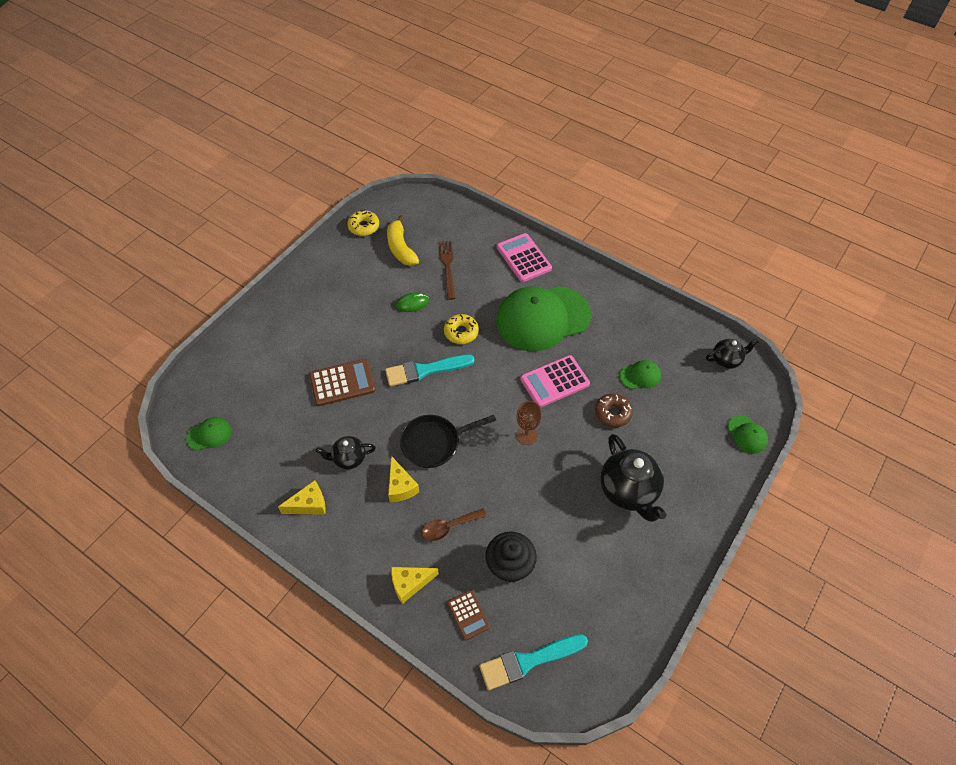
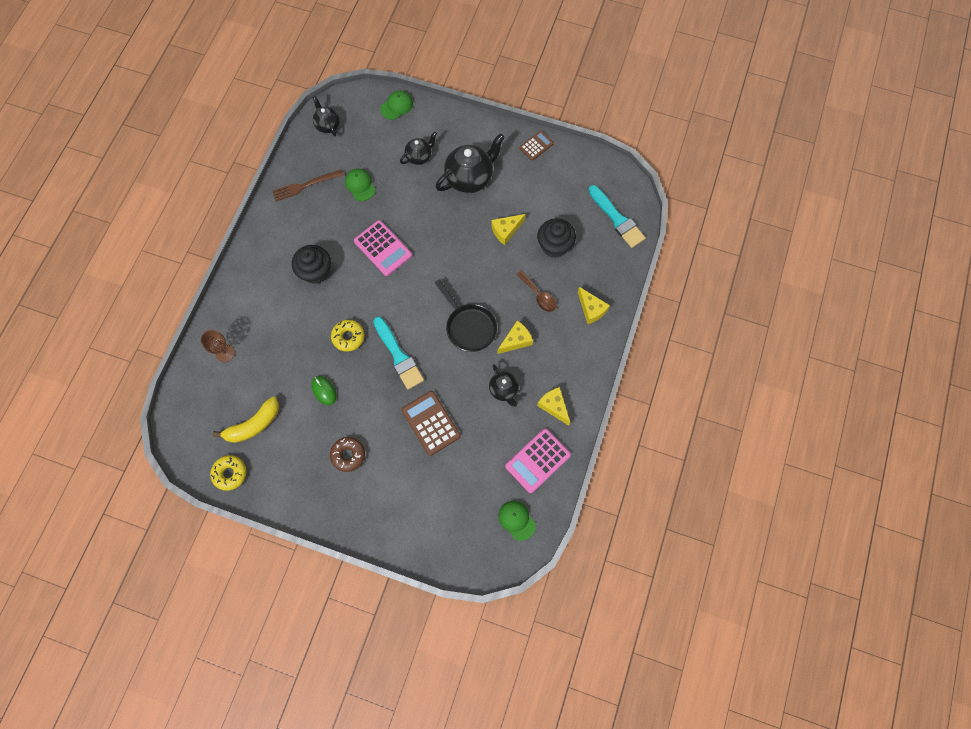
camera: 105 degrees left, 15 degrees up
brown fork [439,241,456,300] -> brown fork moved to [272,169,344,202]
brown calculator [447,590,490,640] -> brown calculator moved to [520,131,554,161]
green cap [496,286,591,351] -> black cupcake [292,245,331,284]
pink calculator [497,233,552,282] -> pink calculator moved to [505,429,571,493]
brown goblet [516,401,542,445] -> brown goblet moved to [200,330,235,362]
brown donut [595,393,633,427] -> brown donut moved to [330,437,365,472]
none -> black teapot [400,132,437,165]
none -> yellow cheese [491,214,526,245]

